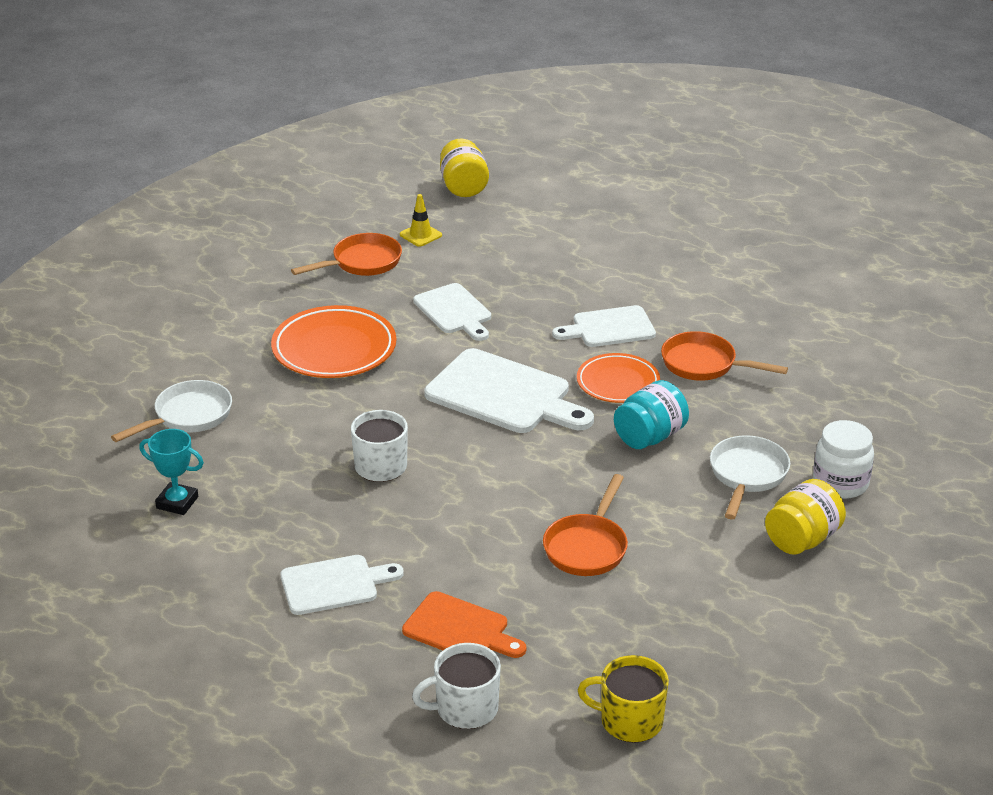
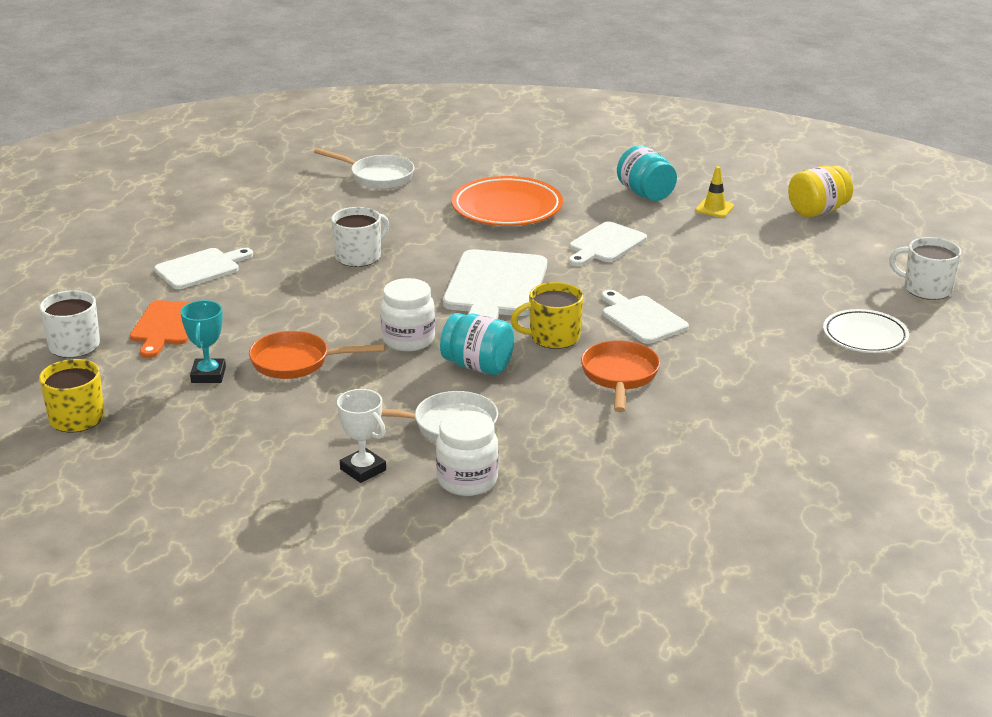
camera: 70 degrees right, 5 degrees down
turquoise trophy [139,429,204,515] -> turquoise trophy moved to [180,300,226,383]
white cutting board [281,555,404,615] -> white cutting board turned 90 degrees counterclockwise [154,248,253,289]
orange pan [291,233,402,276] -> turquoise jar [617,145,677,201]
orange plate [577,353,660,403] -> yellow mug [511,282,583,349]
yellow jar [765,479,846,555] -> white trophy [336,389,386,483]
none -> white jar [380,278,435,351]
none -> white plate [823,309,909,353]
none -> white mug [889,237,962,300]

